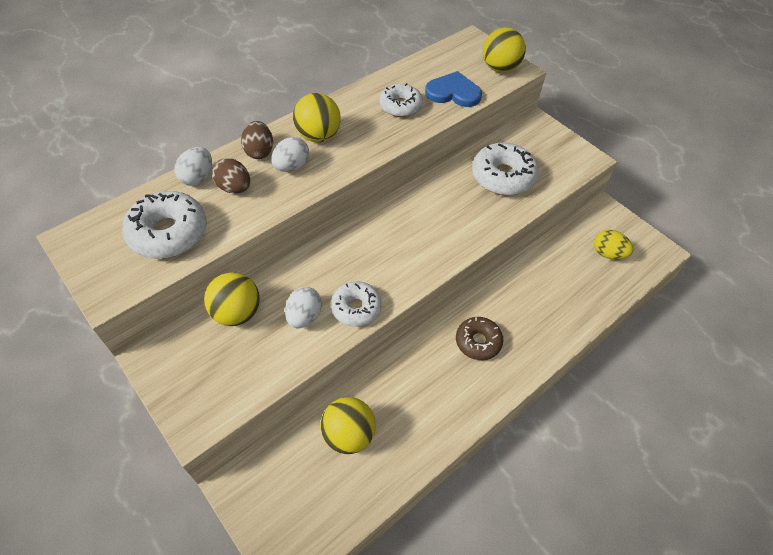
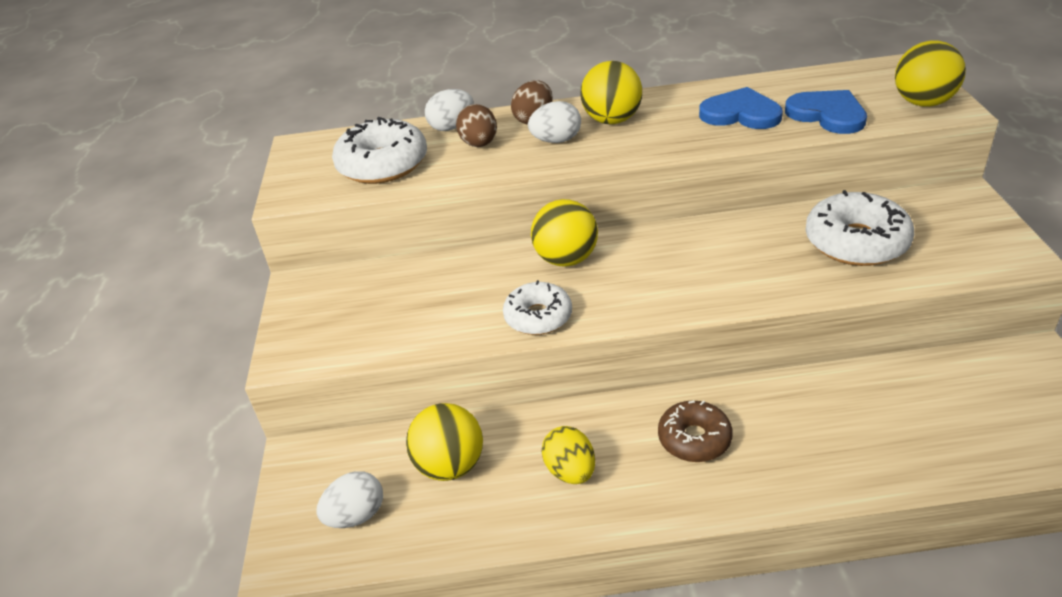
camera: 40 degrees right, 15 degrees down
yellow ball [204,272,260,326] -> yellow ball moved to [531,199,598,267]
white egg [285,287,322,328] -> white egg moved to [316,471,383,528]
white donut [380,83,423,117] -> blue heart [699,87,783,129]
yellow egg [594,230,633,260] -> yellow egg moved to [541,426,595,484]

